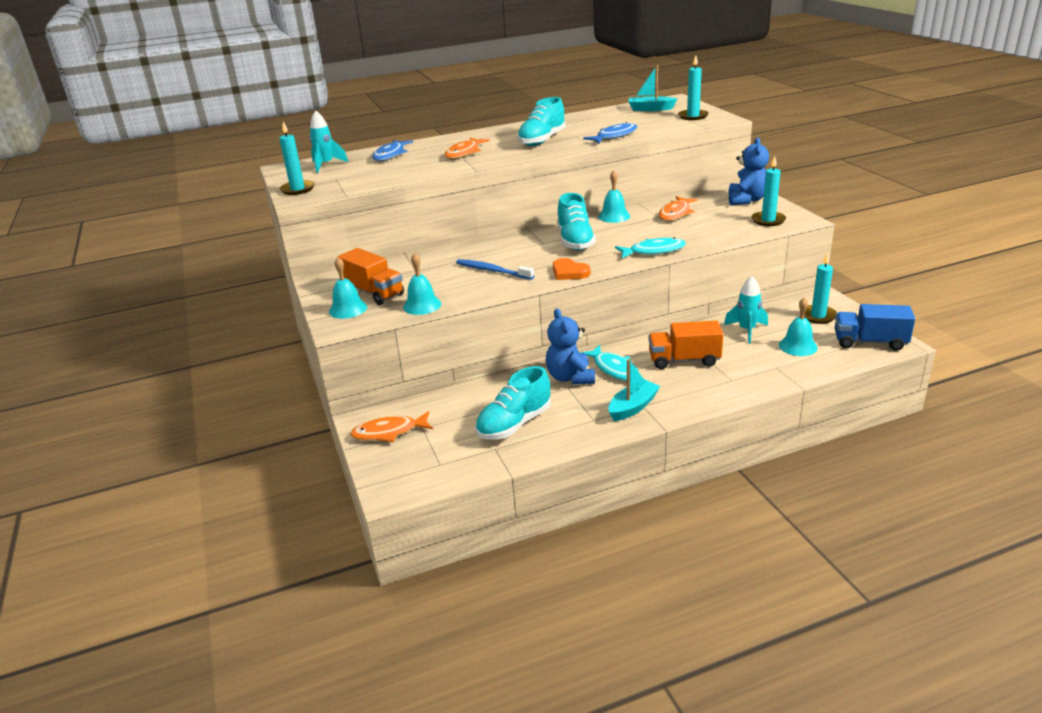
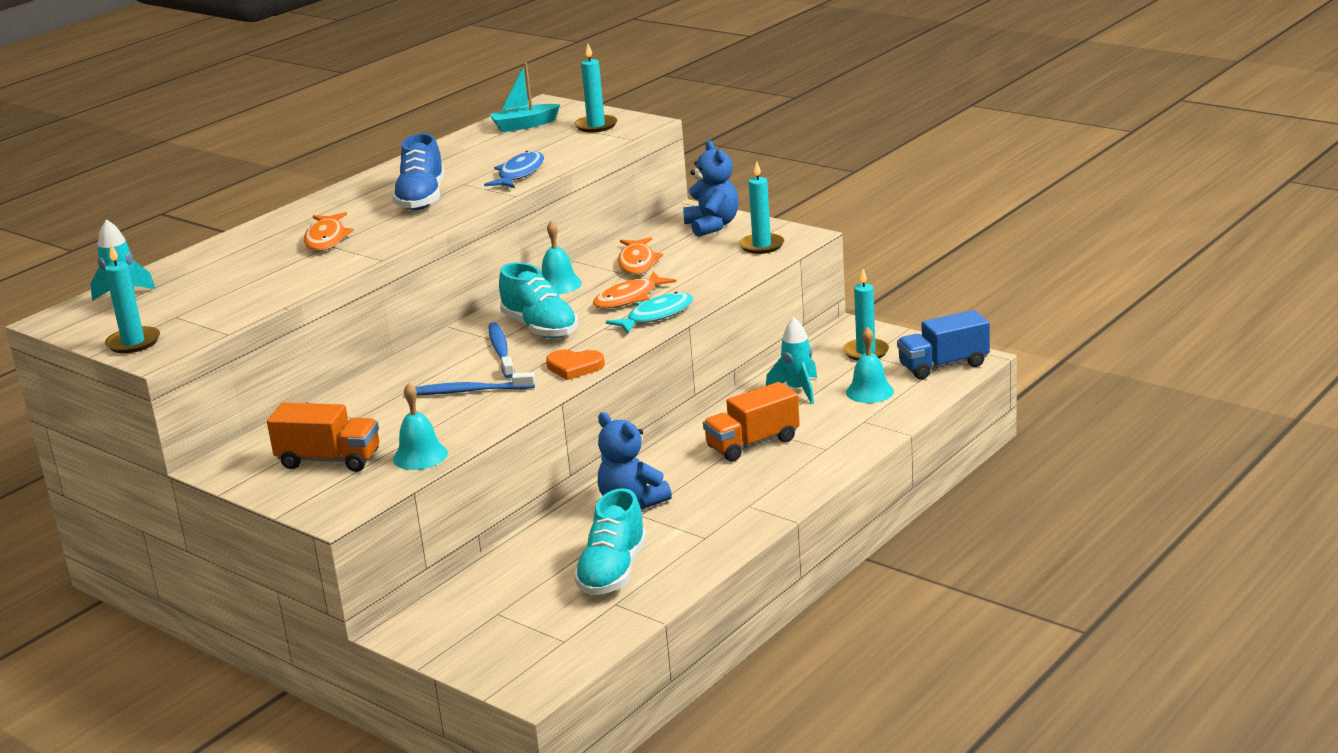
camera: 30 degrees left, 5 degrees down
turquoise bell [329,257,367,319] -> none
orange fish [350,411,433,442] -> orange fish moved to [593,272,676,309]
blue fish [372,140,413,161] -> none
turquoise shoe [517,97,566,146] -> blue shoe [392,133,444,210]
turquoise fish [579,345,639,381] -> none
turquoise boat [608,359,660,421] -> none
none -> blue toothbrush [488,322,515,379]

